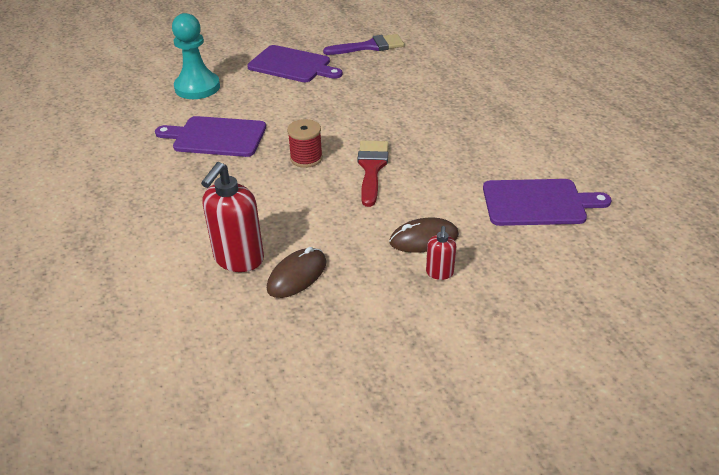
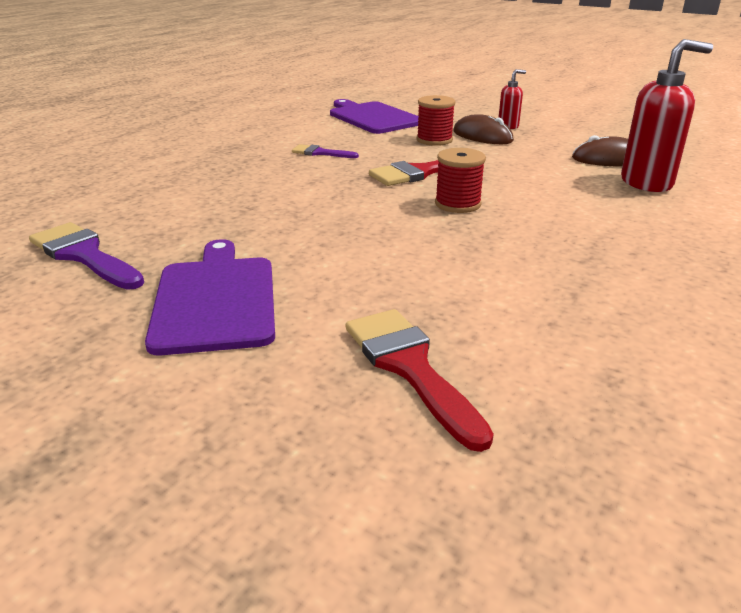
camera: 125 degrees left, 10 degrees down
purple cutting board [155,116,266,157] -> none
turquoise pawn [172,13,220,99] -> red brush [346,309,494,452]
none -> purple brush [292,144,359,158]
none -> red spool [417,95,455,146]

